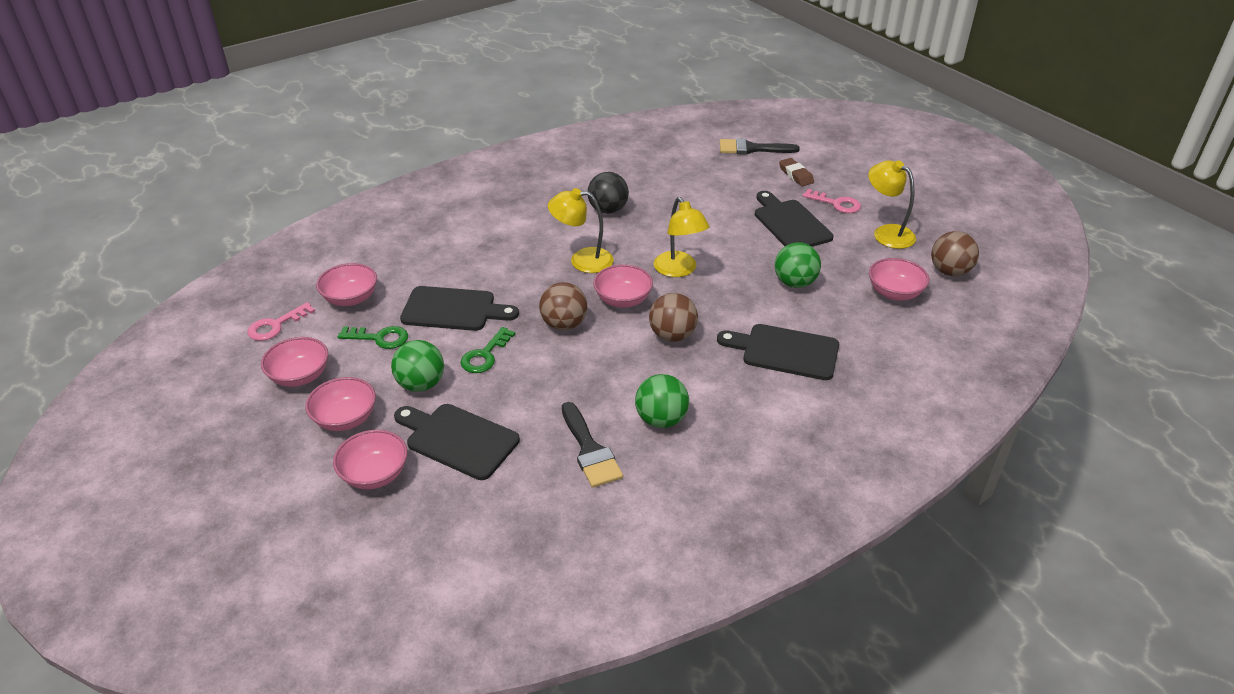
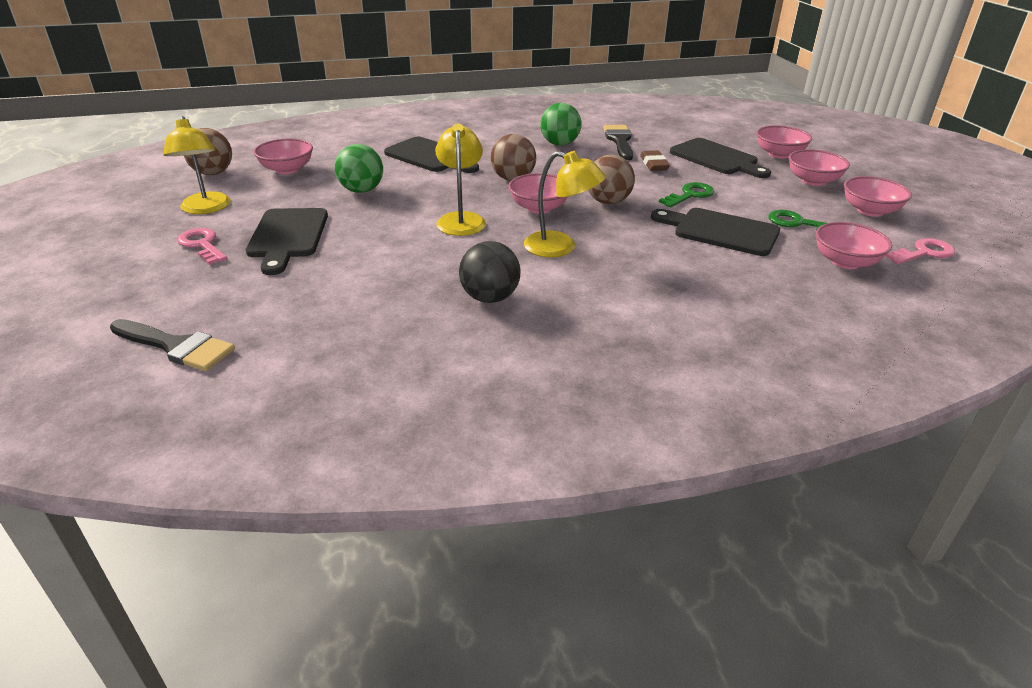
camera: 160 degrees left, 5 degrees down
green ball [391,340,444,392] -> none
brown eraser [779,158,814,186] -> brown eraser moved to [640,150,670,171]

